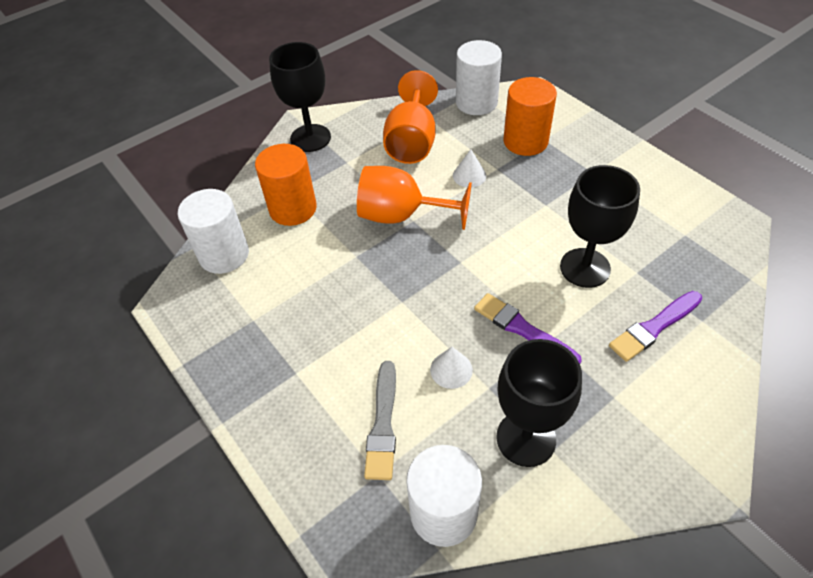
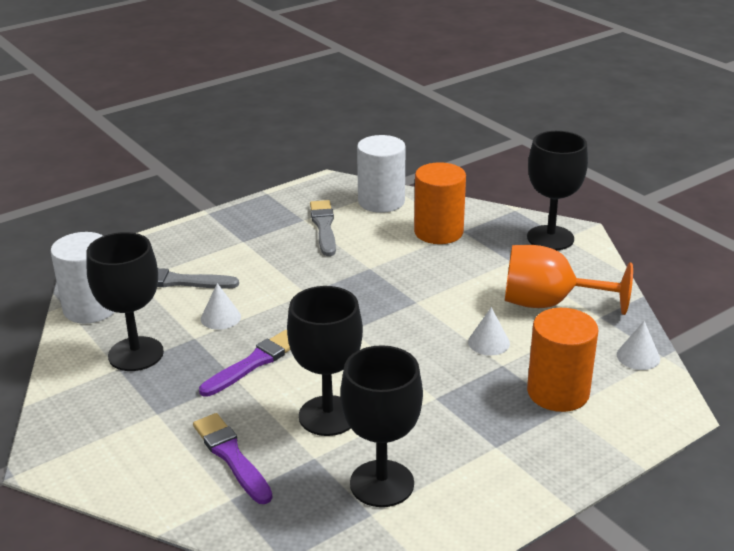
camera: 90 degrees right, 20 degrees down
orange goblet [357,166,472,230] -> none
white cylinder [456,40,502,115] -> white cone [617,321,660,370]
none -> grey brush [310,200,336,256]
none -> black goblet [341,345,423,507]

